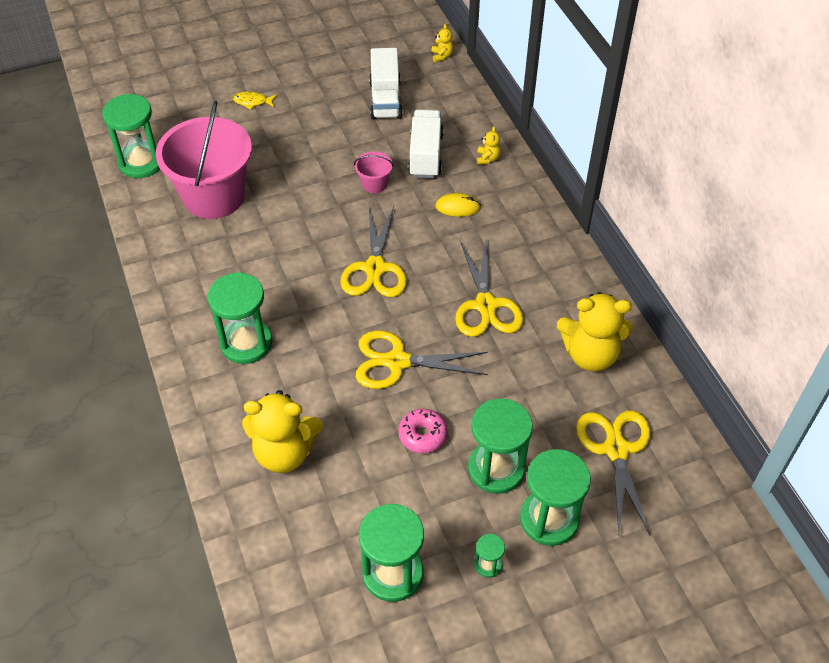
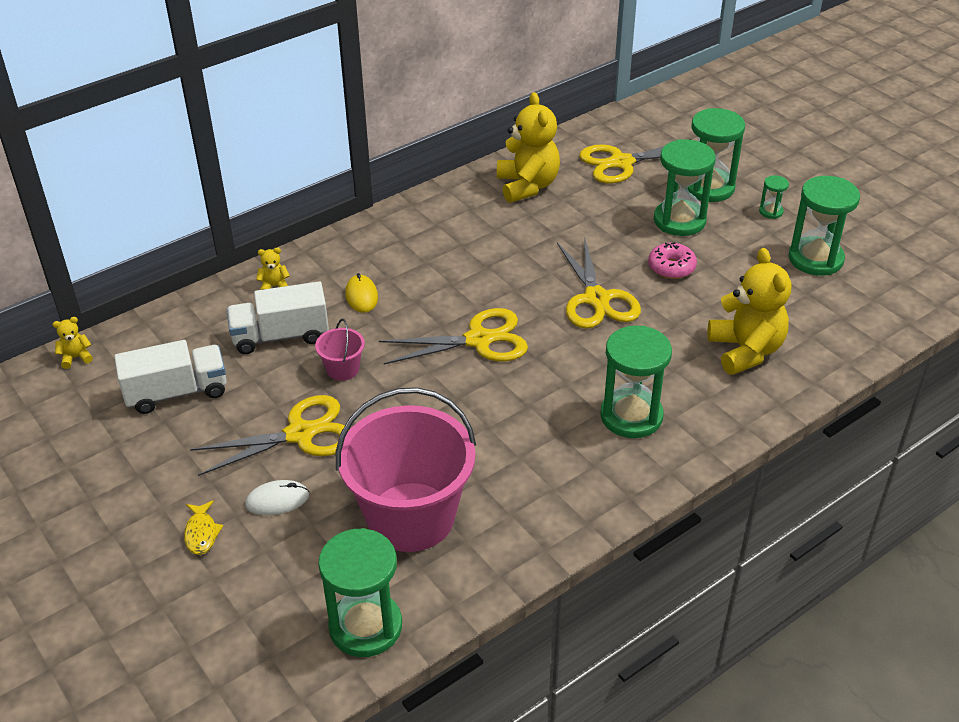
camera: 105 degrees left, 10 degrees down
yellow scissors [455,240,524,337] -> yellow scissors moved to [190,395,350,476]
none -> white mouse [245,480,309,515]

